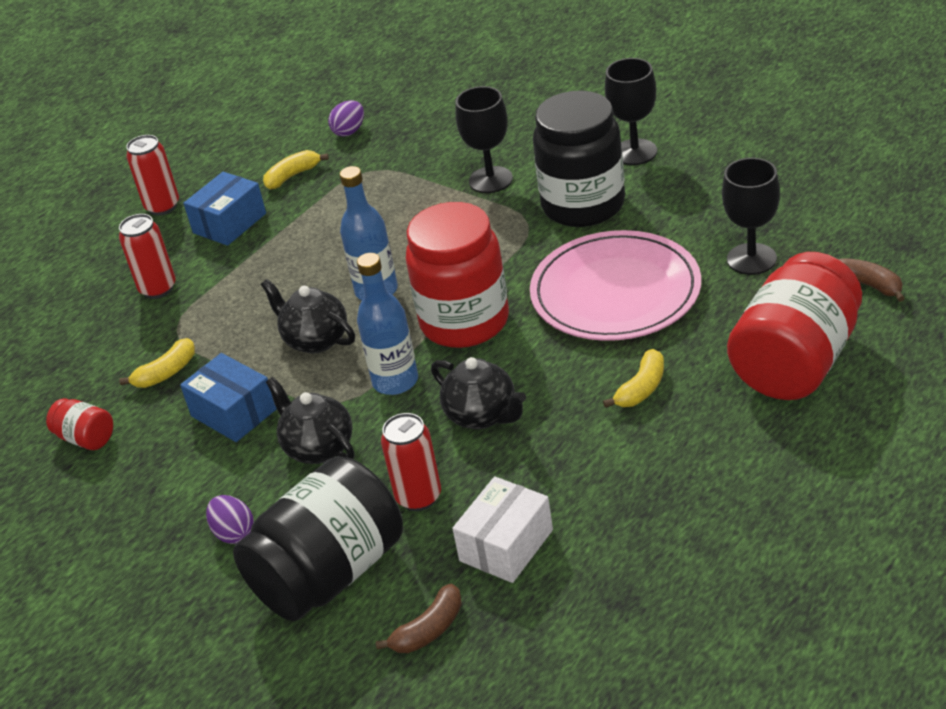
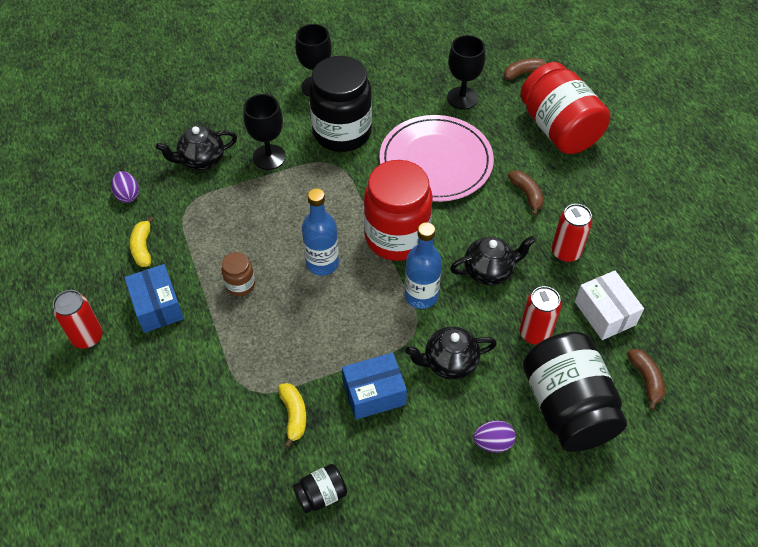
camera: 65 degrees left, 15 degrees up
red jar [46,398,113,450] -> black jar [293,464,347,514]
red can [119,214,176,299] -> red can moved to [552,204,592,262]
black teapot [261,279,355,353] -> black teapot moved to [156,126,237,170]
yellow banana [603,349,664,408] -> brown banana [508,170,544,216]
none -> brown jar [221,252,255,296]

